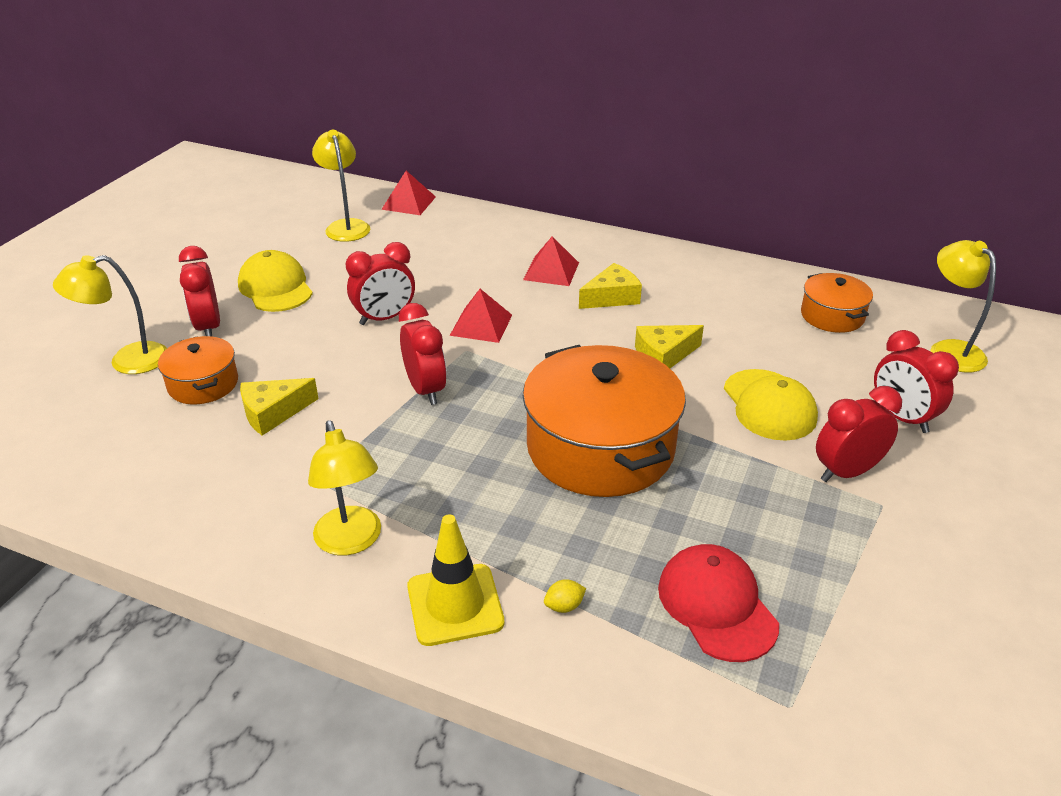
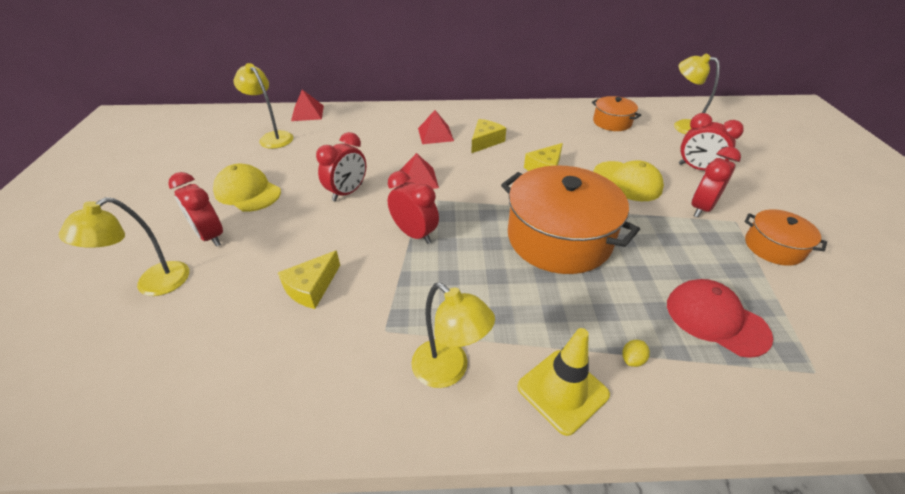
camera: 25 degrees left, 5 degrees up
orange pot [158,336,238,404] -> orange pot moved to [744,209,827,266]

